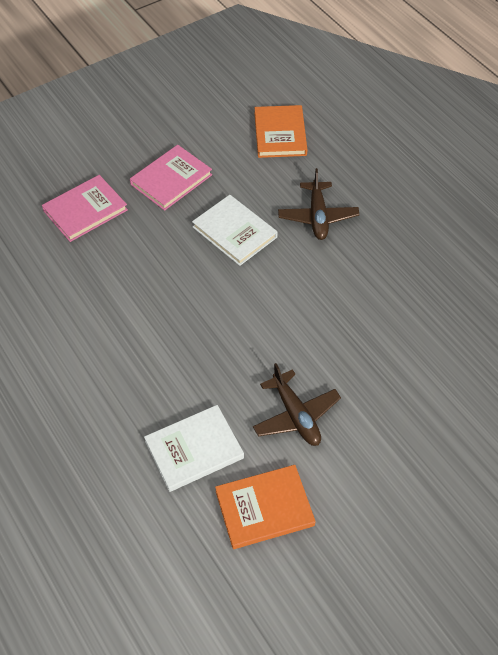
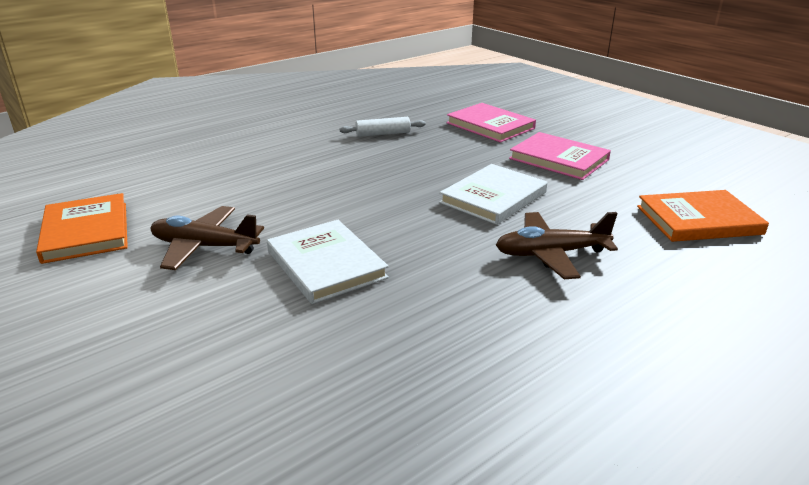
camera: 85 degrees right, 25 degrees down
white book [144,405,244,492] -> white book moved to [267,220,389,304]
brown plane [253,363,341,446] -> brown plane turned 45 degrees clockwise [151,206,264,270]
none -> white rolling pin [340,117,426,137]

